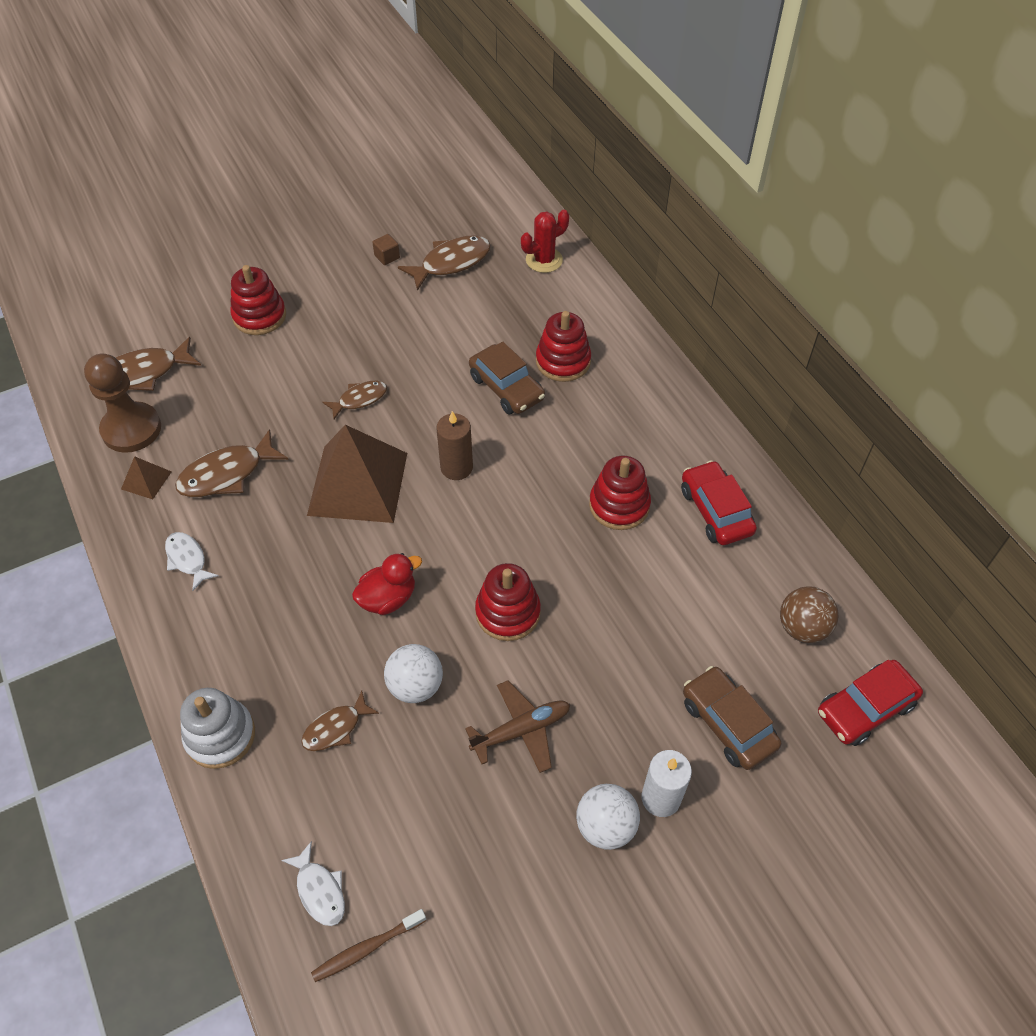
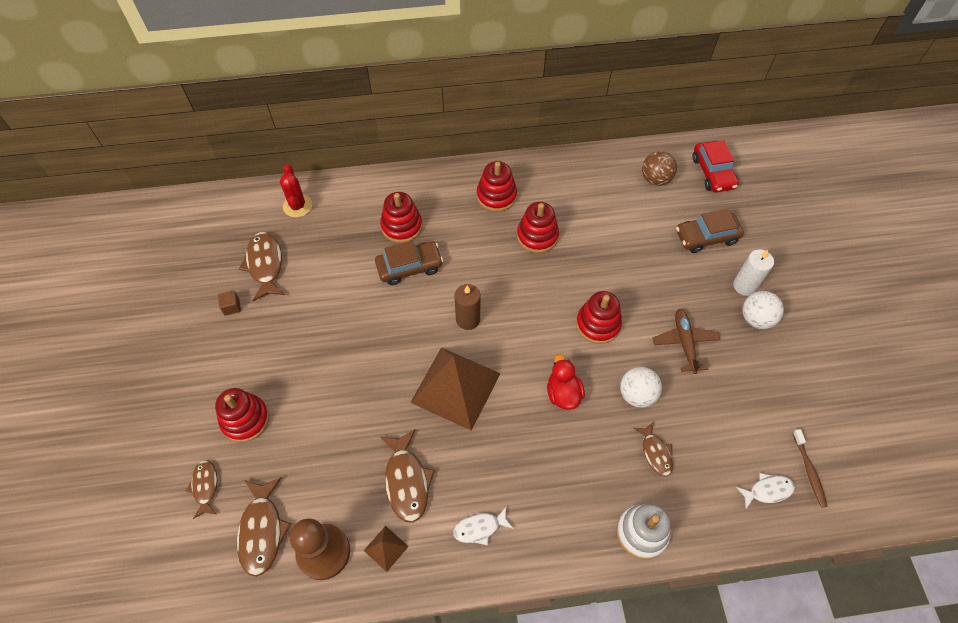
camera: 70 degrees left, 5 degrees up
brown fish [323,381,387,419] -> brown fish moved to [186,460,217,519]
red car [681,460,757,545] -> none
none -> red stacking toy [477,161,517,212]

